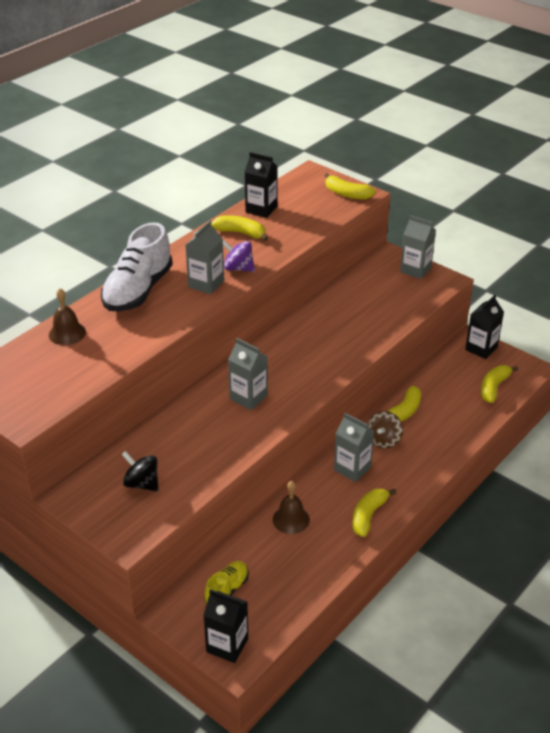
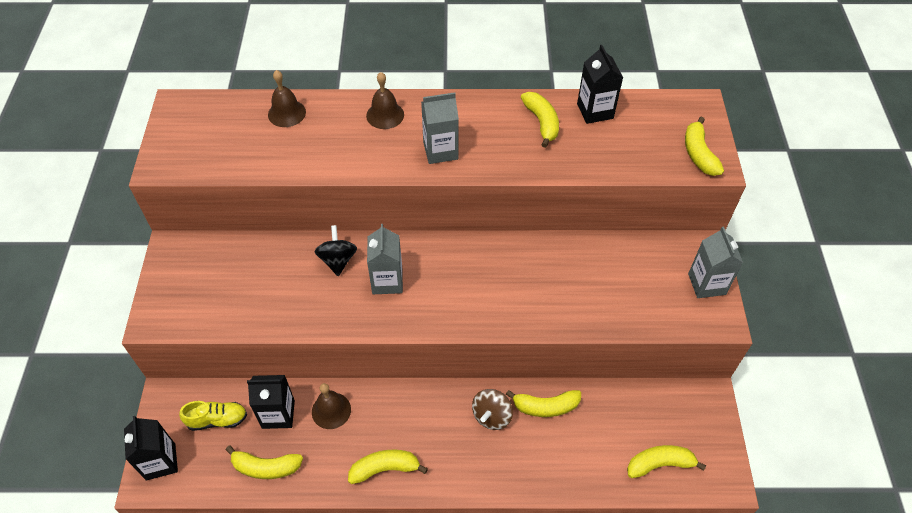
camera: 50 degrees right, 15 degrees up
white shoe [101,223,173,311] -> brown bell [366,72,404,129]
black spinning top [121,451,159,491] -> black spinning top moved to [314,225,357,276]
purple spinning top [223,239,255,272] -> none
grey carton [334,413,374,482] -> none
brown spinning top [367,411,403,449] -> brown spinning top turned 45 degrees counterclockwise [472,389,513,430]
black carton [465,295,504,359] -> black carton moved to [247,375,295,429]
none -> yellow banana [226,445,303,479]

